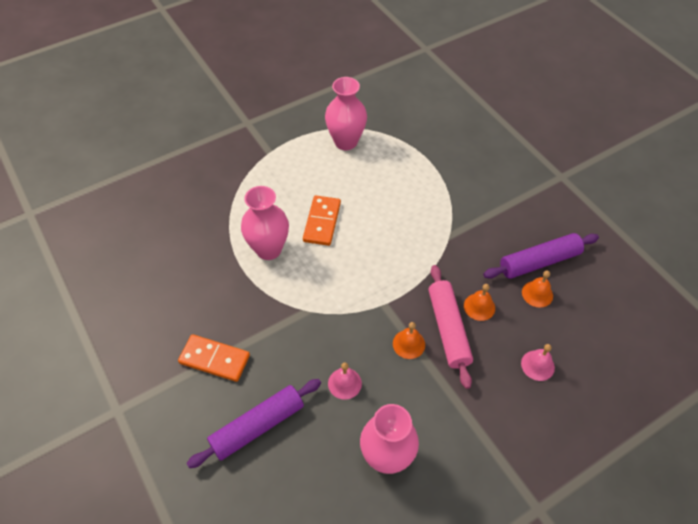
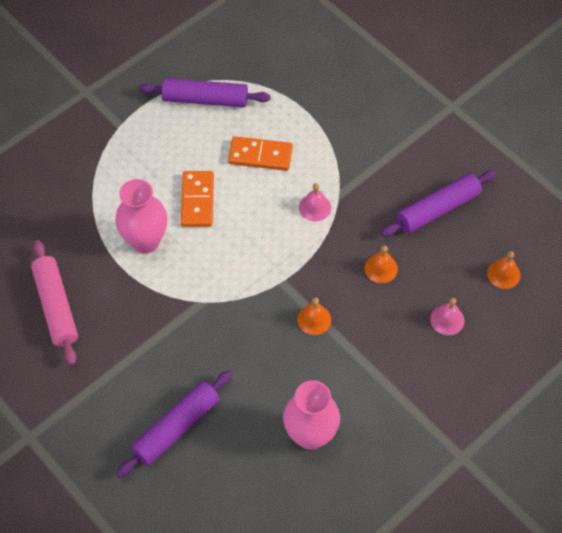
camera: 10 degrees left, 5 degrees up
orange domino [178,334,250,382] -> orange domino moved to [228,136,293,171]
pink vase [325,77,367,150] -> purple rolling pin [139,78,271,107]
pink bell [328,363,362,400] -> pink bell moved to [299,183,331,221]
pink rolling pin [428,265,473,389] -> pink rolling pin moved to [31,240,78,365]
orange bell [522,270,553,307] -> orange bell moved to [487,251,521,289]

